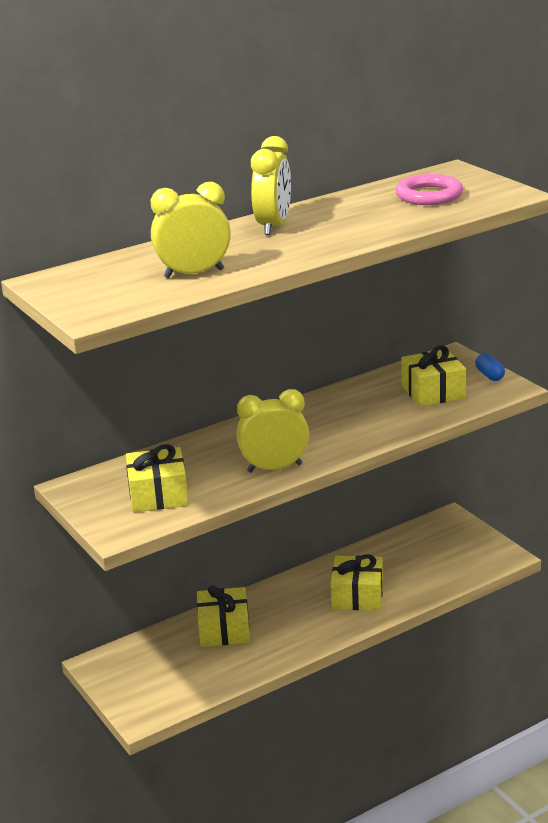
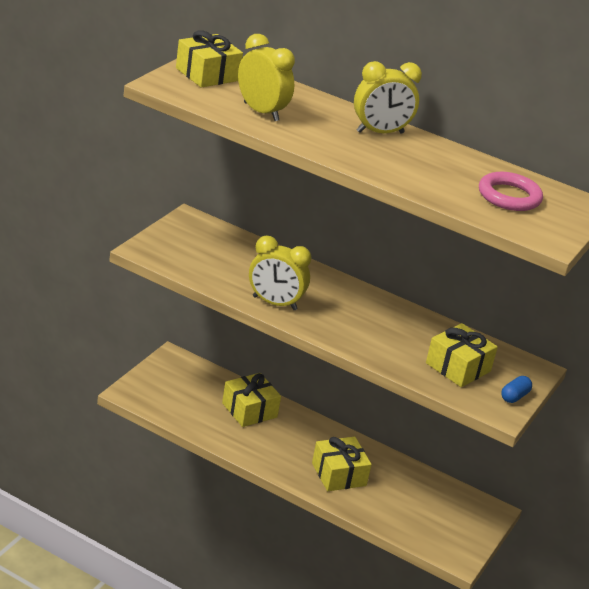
camera: 55 degrees right, 5 degrees up
yellow gift [126,444,188,512] -> yellow gift moved to [176,30,243,87]
yellow clock [236,389,309,473] -> yellow clock turned 150 degrees clockwise [249,236,311,310]

